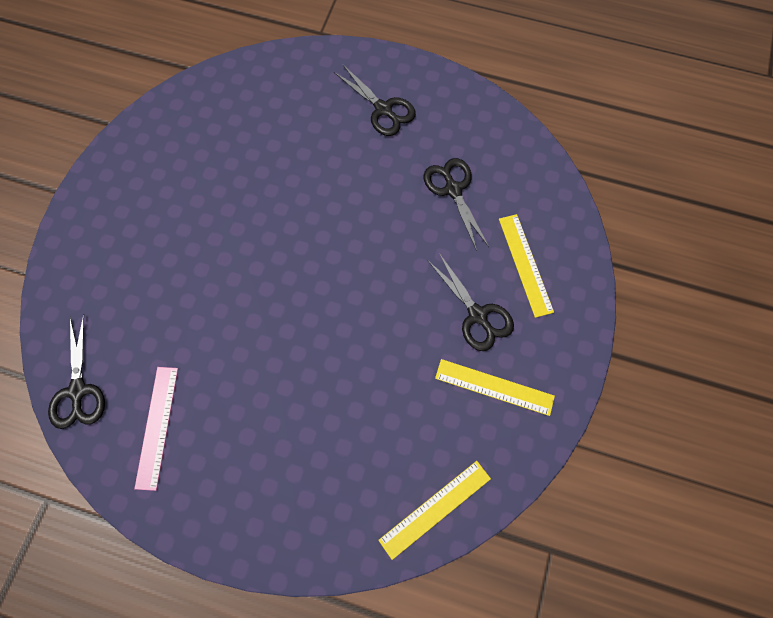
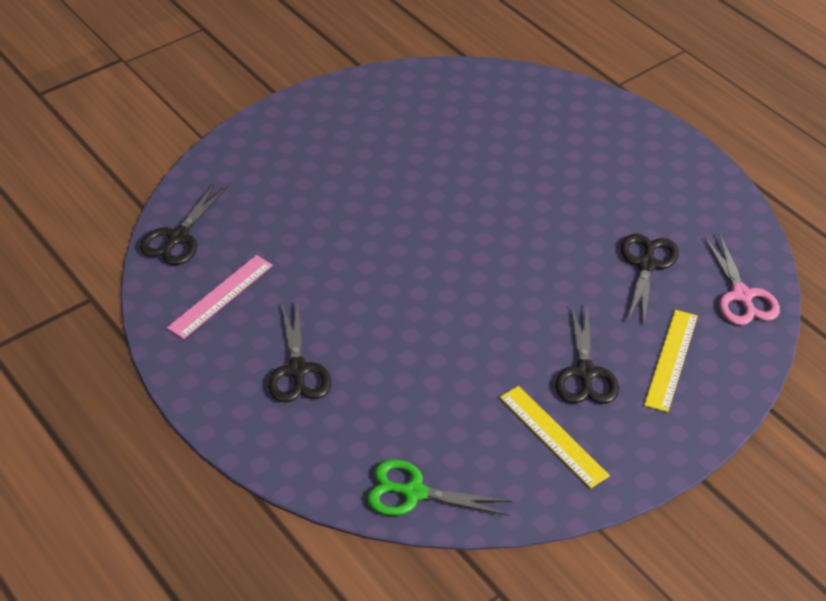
camera: 35 degrees right, 25 degrees down
black scissors [334,65,416,136] -> black scissors moved to [268,302,331,402]
yellow ruler [378,461,491,560] -> green scissors [367,459,512,516]
none -> pink scissors [705,233,780,325]

